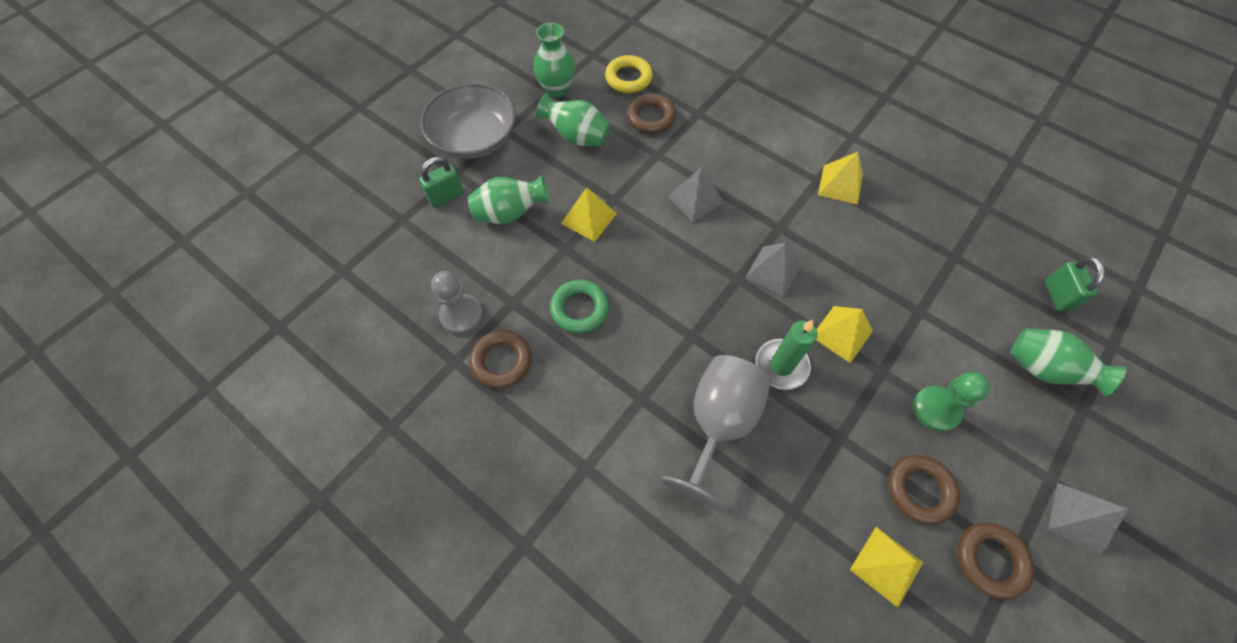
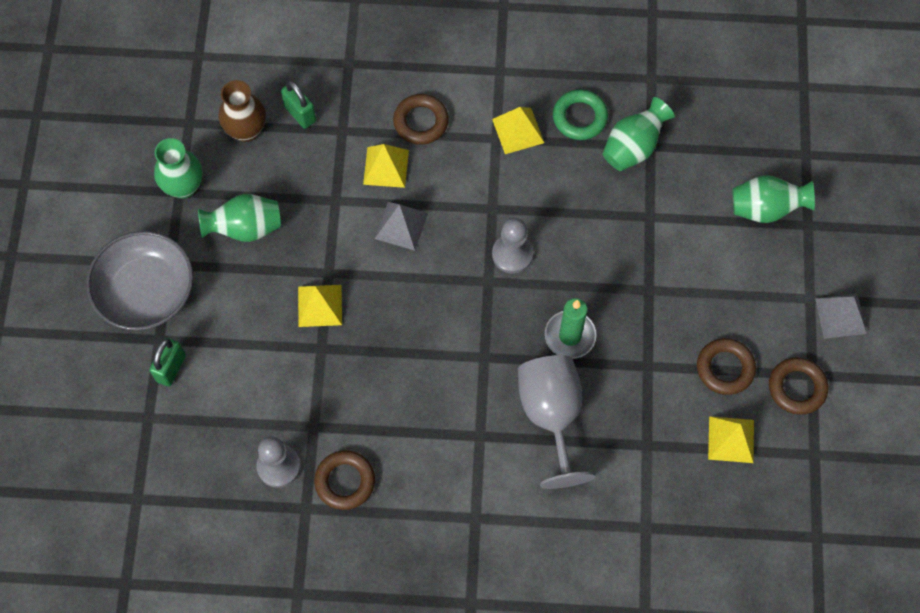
camera: 35 degrees left, 5 degrees up
green vase [468,175,550,224] -> green vase moved to [603,97,675,171]
green ring [550,280,609,334] -> green ring moved to [553,89,608,140]
yellow ring [605,55,653,93] -> brown vase [218,80,266,142]
brown ring [627,94,676,134] -> brown ring moved to [393,94,449,145]
grey pyramid [745,242,801,297] -> grey pawn [492,218,533,274]
yellow pyramid [816,306,873,363] -> yellow pyramid moved to [363,144,409,188]
green pawn [913,372,990,432] -> none
green padlock [1044,257,1105,312] -> green padlock moved to [281,80,316,129]

